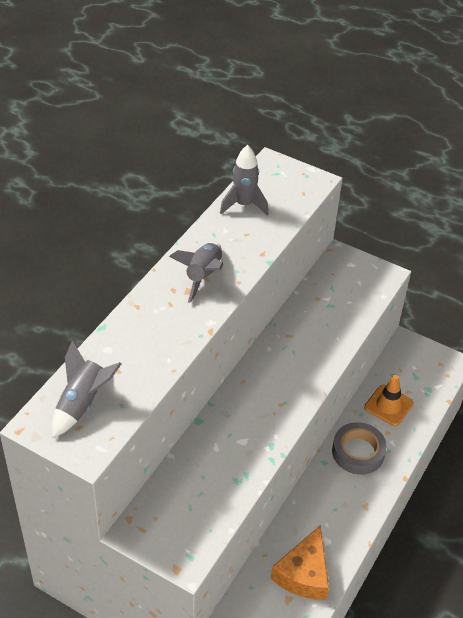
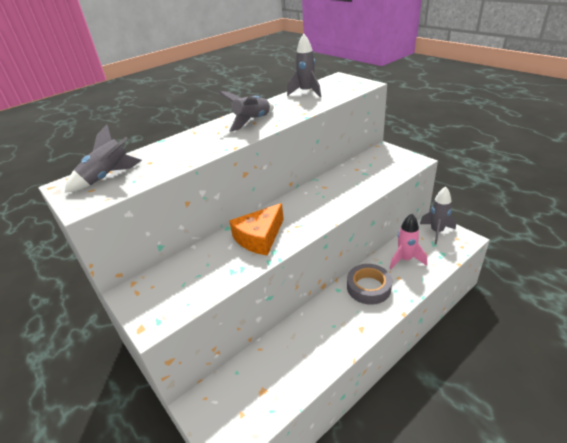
camera: 25 degrees right, 10 degrees down
orange cheese [271,525,329,600] -> orange cheese moved to [229,203,284,256]
orange traffic cone [364,375,414,426] -> pink rocket [390,214,427,269]
none -> grey rocket [420,187,456,245]

